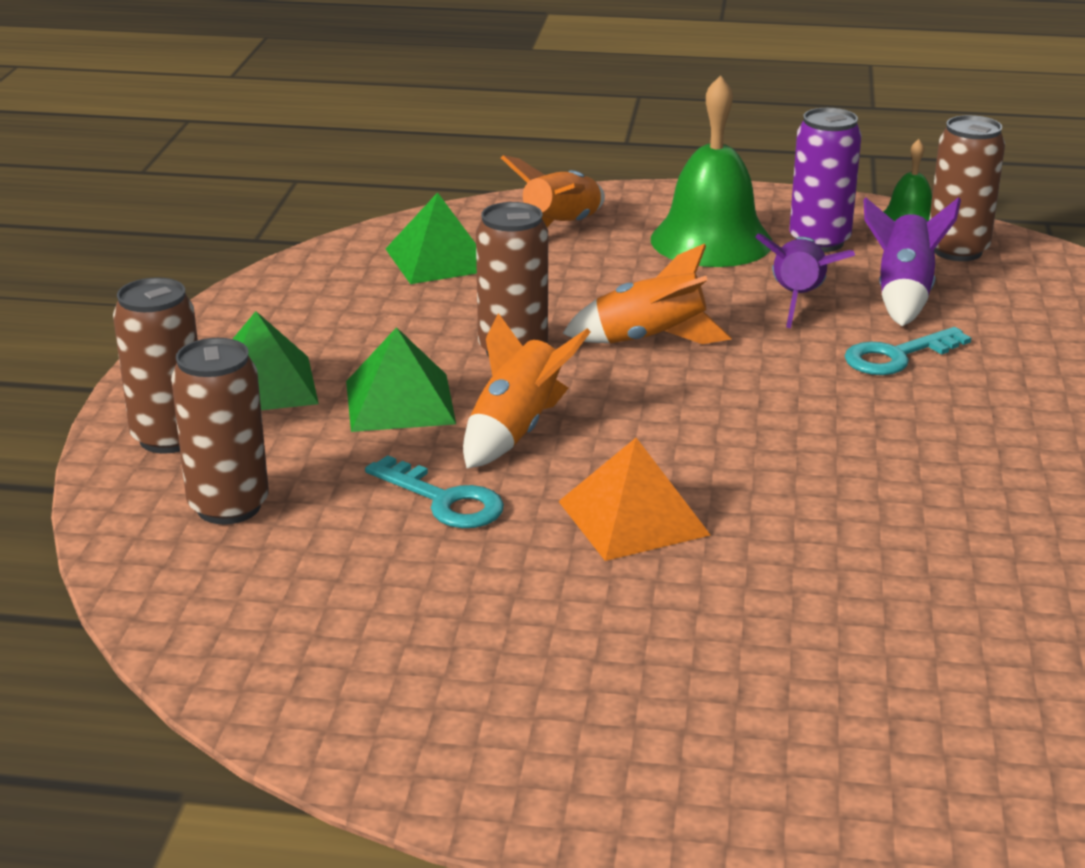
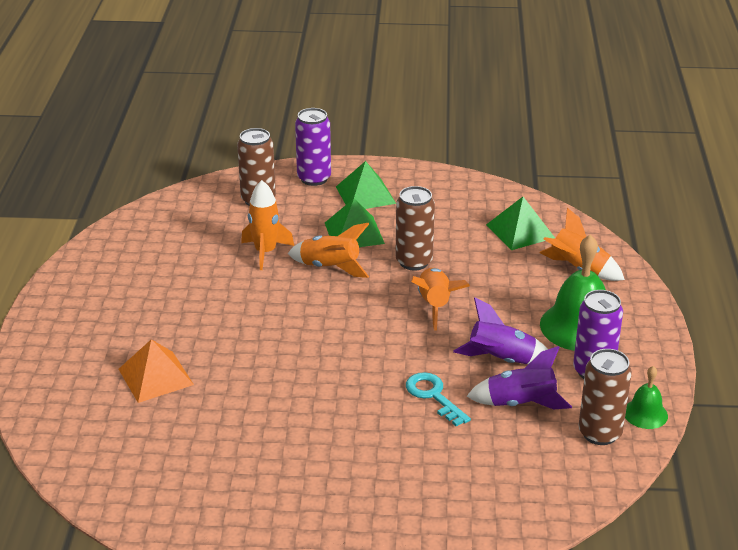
camera: 85 degrees right, 5 degrees up
brown can [113,277,198,454] -> purple can [295,108,331,186]
turquoise key [365,455,504,528] -> orange rocket [241,180,294,270]
orange pyramid [558,438,710,561] -> orange pyramid moved to [119,339,194,403]

